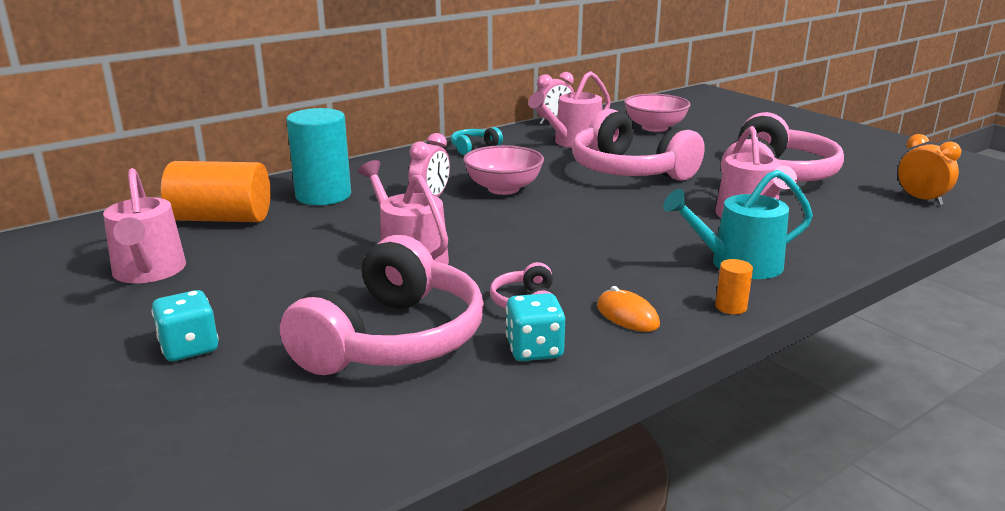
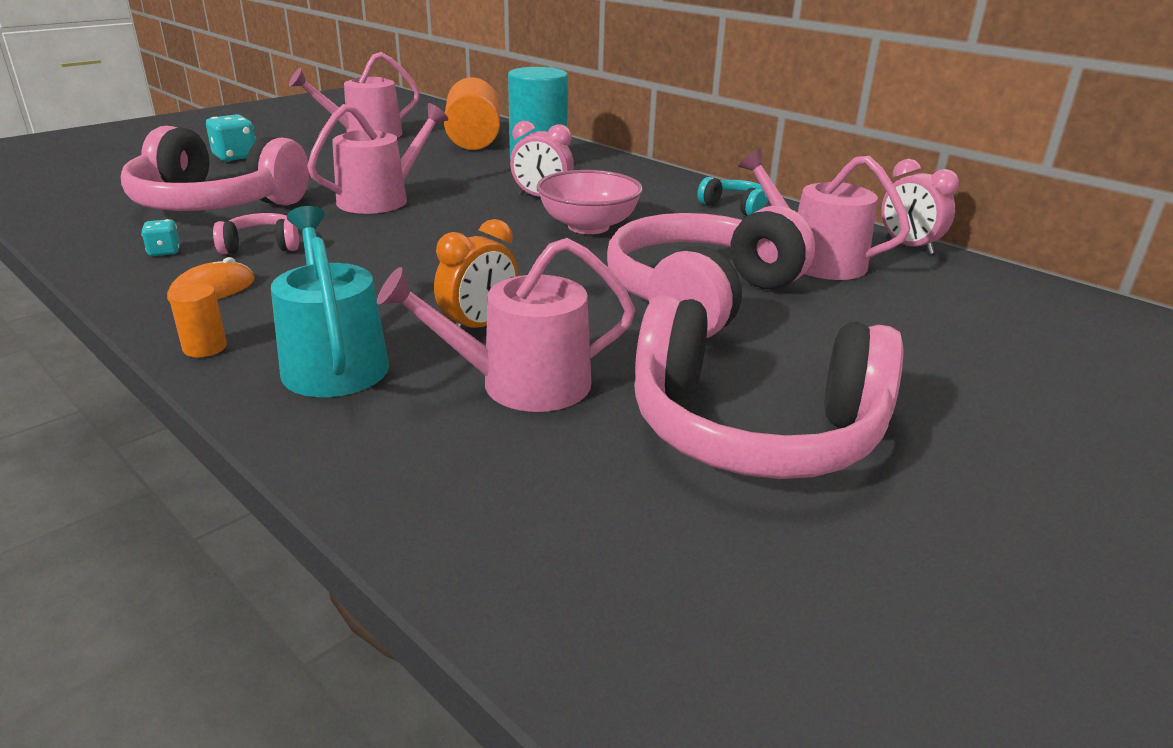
camera: 80 degrees right, 5 degrees up
turquoise dice [506,293,565,361] -> turquoise dice [141,219,180,256], size x0.58
pink bowl [624,94,691,132] -> none
orange clock [898,134,961,205] -> orange clock moved to [434,219,518,328]

